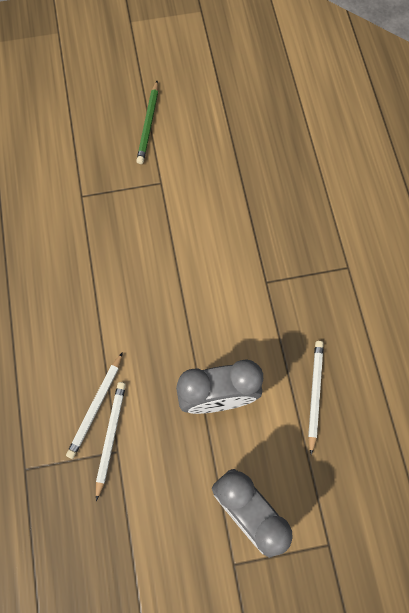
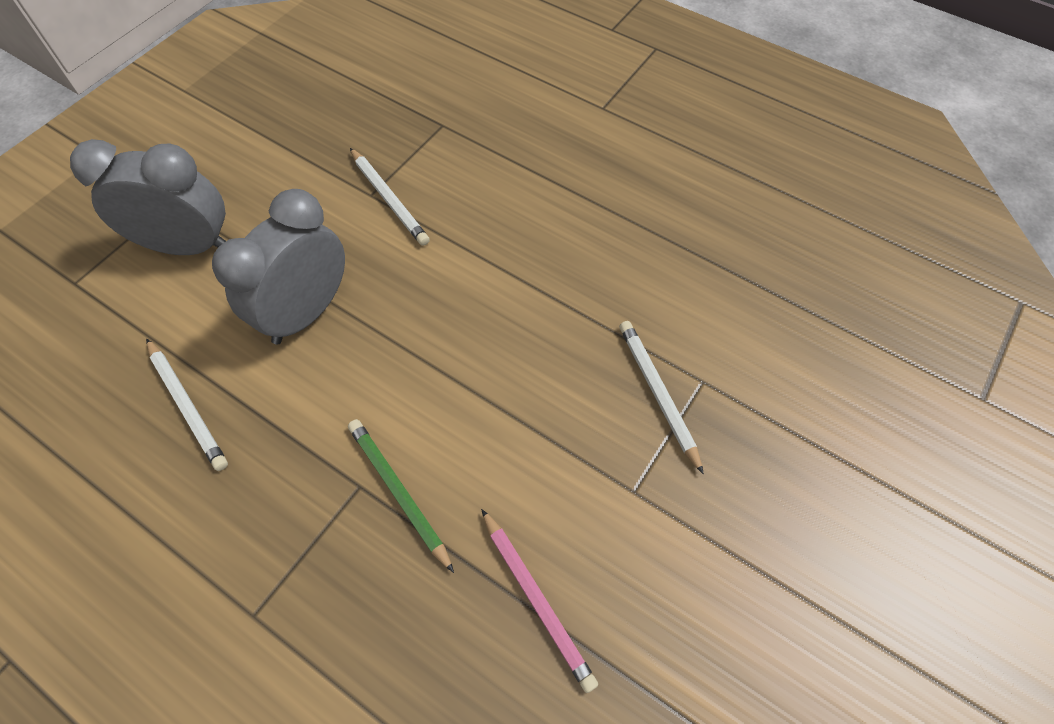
camera: 135 degrees right, 10 degrees down
white pencil [66,352,123,459] -> white pencil moved to [619,321,704,474]
green pencil [136,81,158,164] -> green pencil moved to [348,419,454,573]
none -> pink pencil [481,509,598,693]

